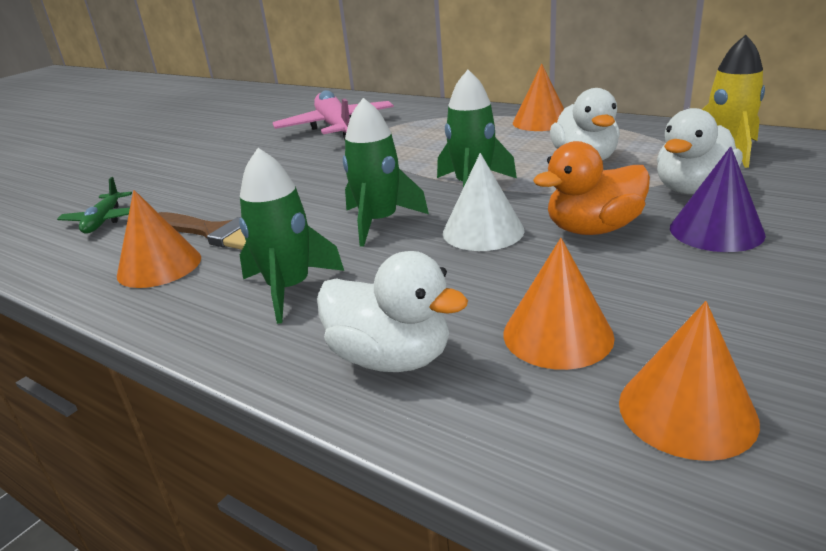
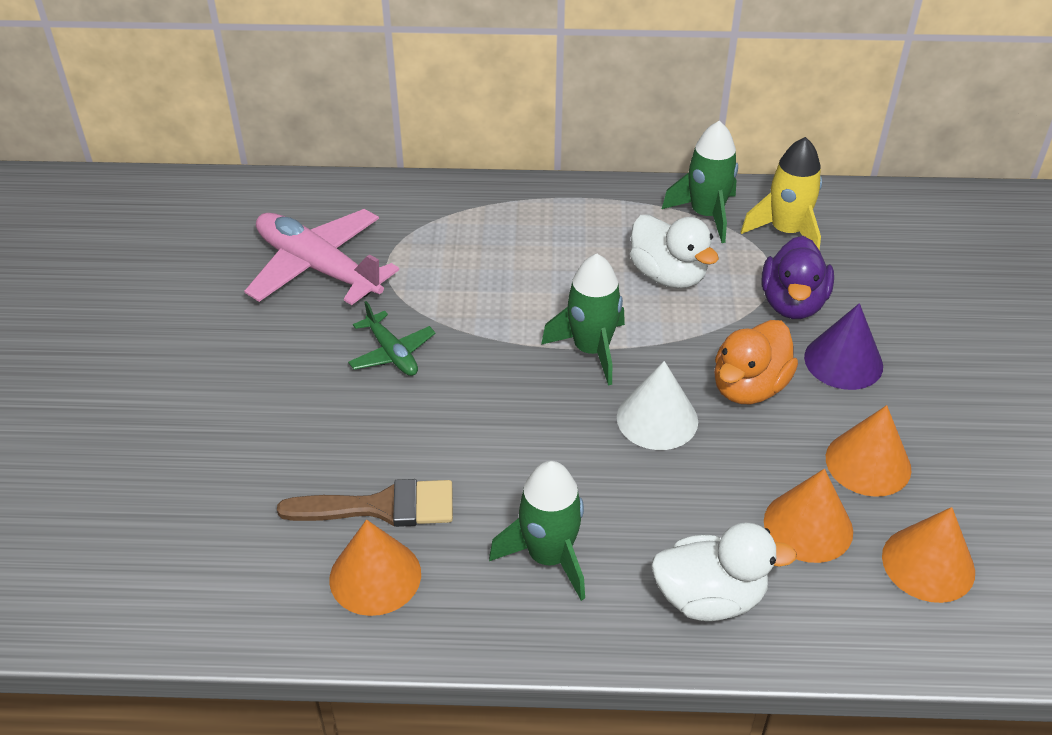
camera: 35 degrees left, 15 degrees up
green plane [57,177,132,233] -> green plane moved to [348,301,436,376]
green rocket [343,98,429,247] -> green rocket moved to [662,121,738,243]
orange cone [513,64,564,131] -> orange cone moved to [826,405,911,497]
white duck [657,108,743,194] -> purple duck [762,236,834,319]

